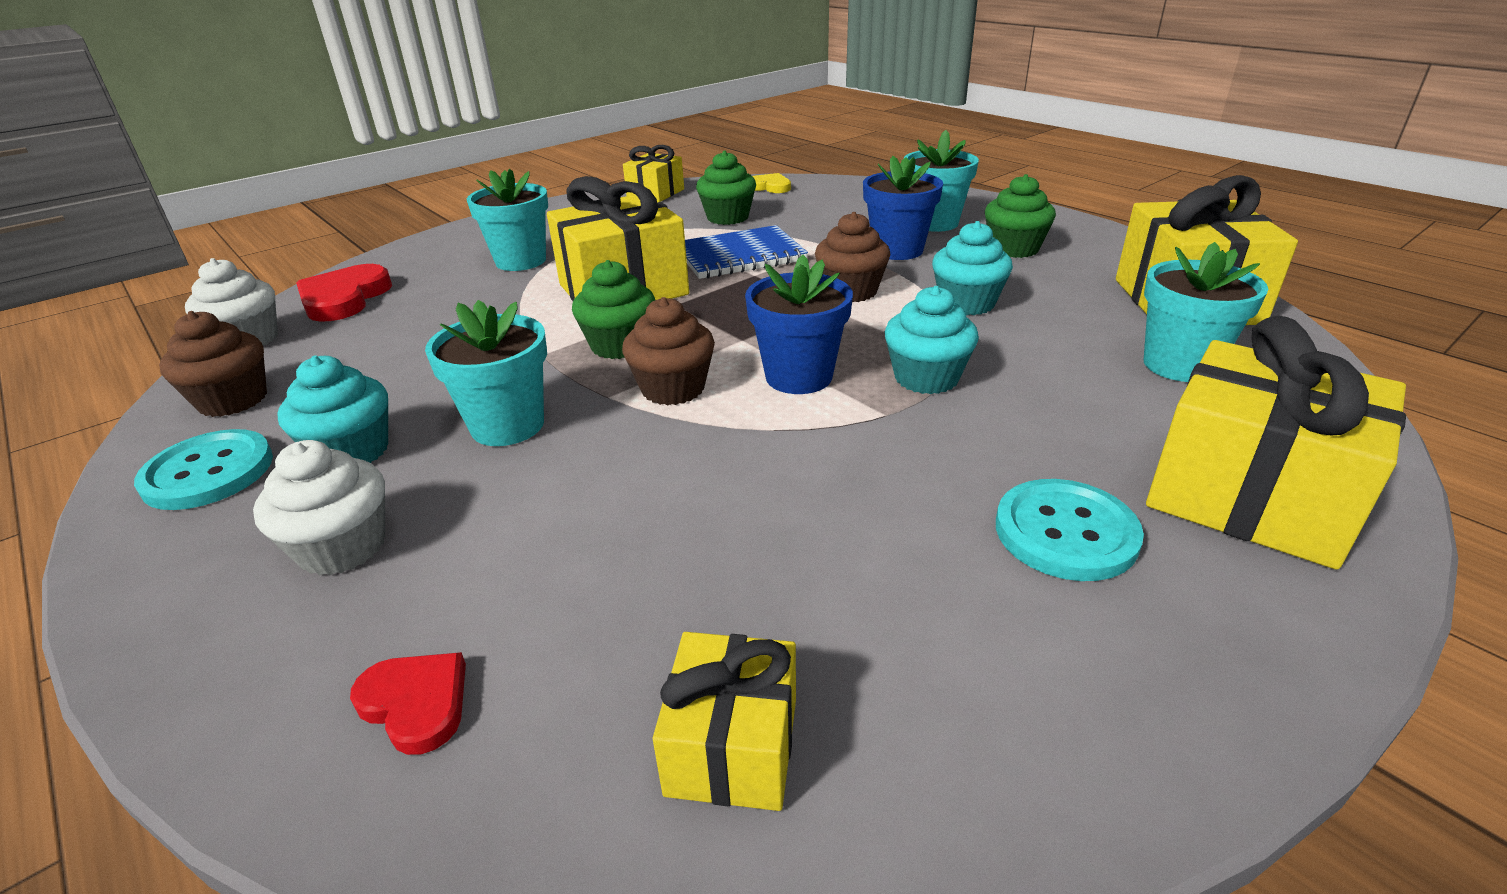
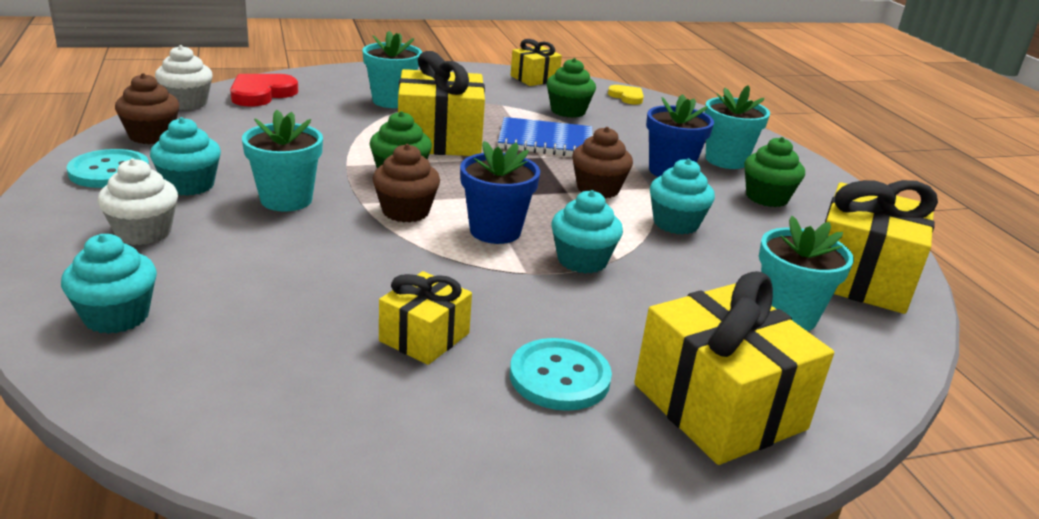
camera: 20 degrees right, 5 degrees down
red heart [350,652,466,755] -> turquoise cupcake [61,234,157,334]
yellow gift [653,632,796,811] -> yellow gift moved to [379,271,472,365]

